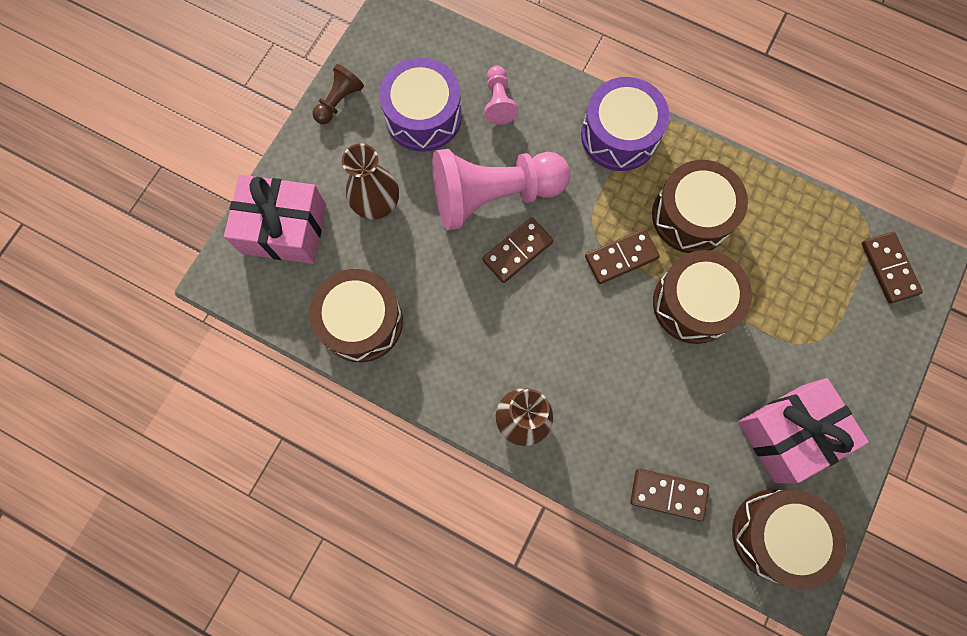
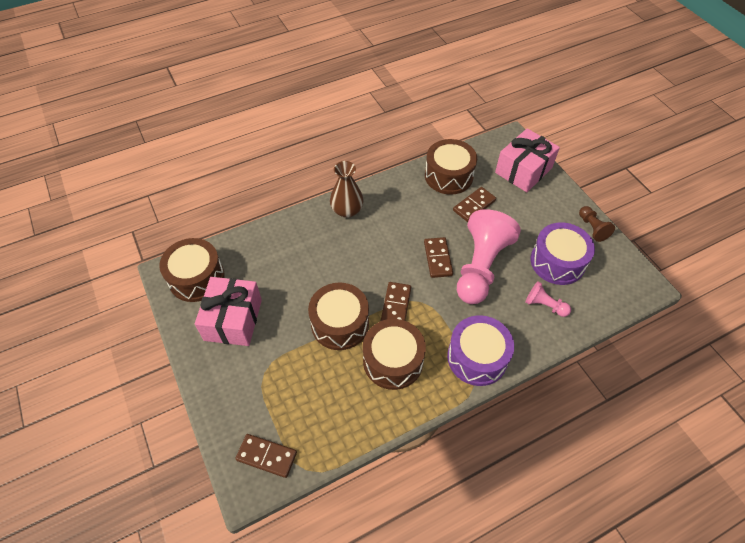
camera: 125 degrees right, 20 degrees down
brown vase [342,144,399,219] -> none
brown domino [630,468,709,521] -> brown domino moved to [453,187,496,222]

